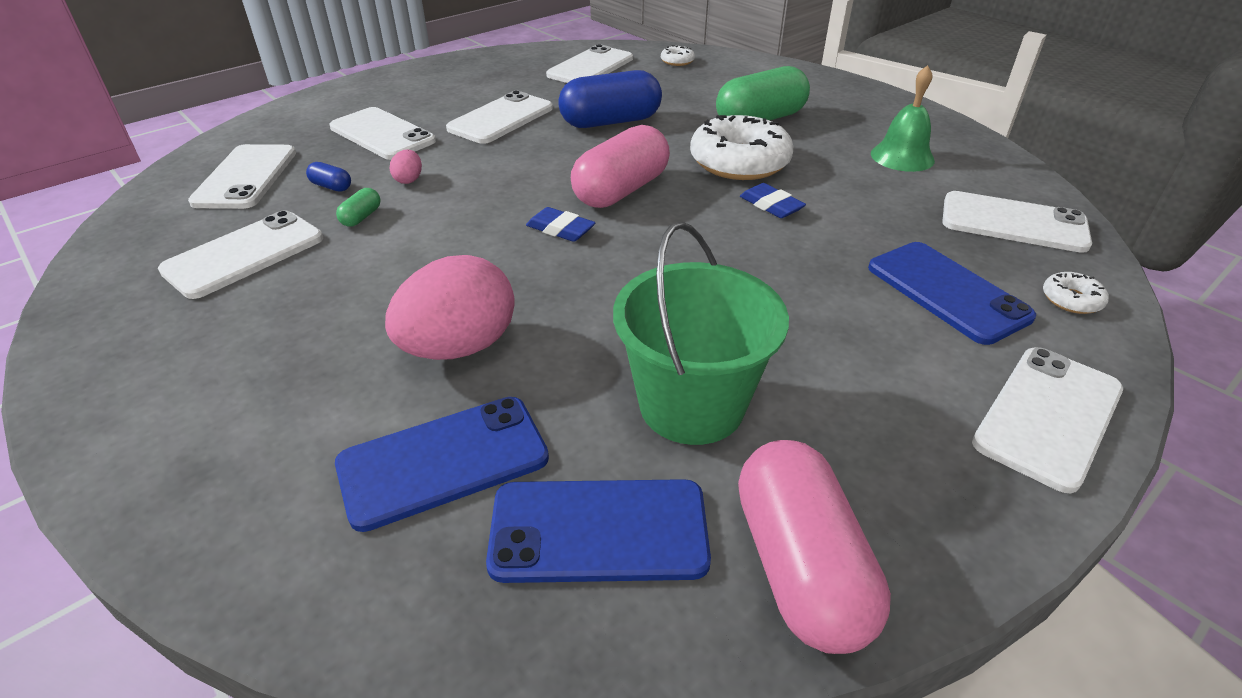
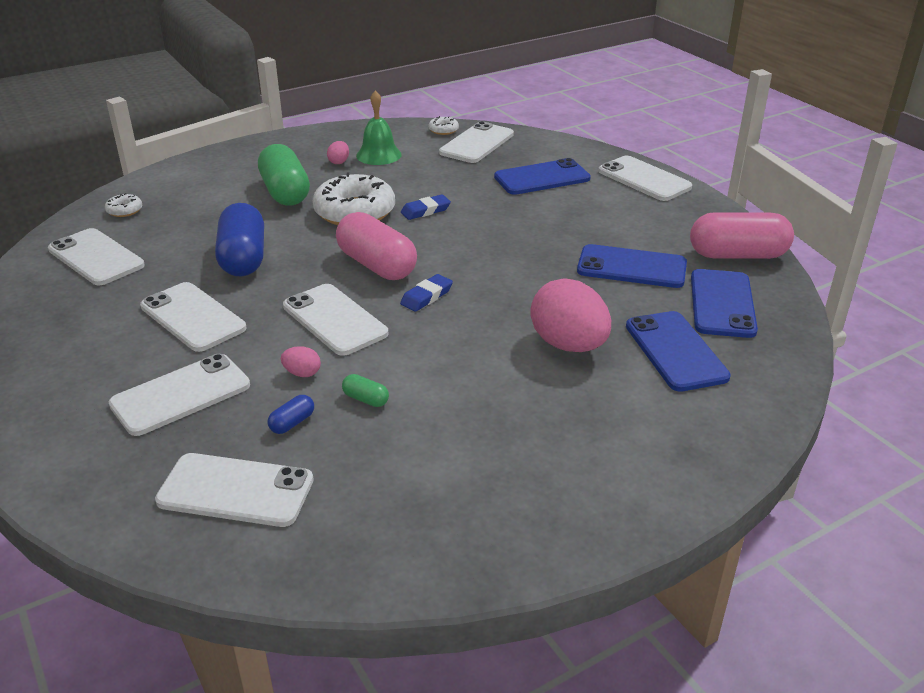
camera: 80 degrees left, 5 degrees down
white phone [158,210,323,299] -> white phone moved to [283,284,388,356]
green bucket [613,221,789,445] -> blue phone [577,244,687,288]
white donut [1043,272,1109,314] -> white donut moved to [428,116,459,135]
none -> pink egg [327,141,349,164]

